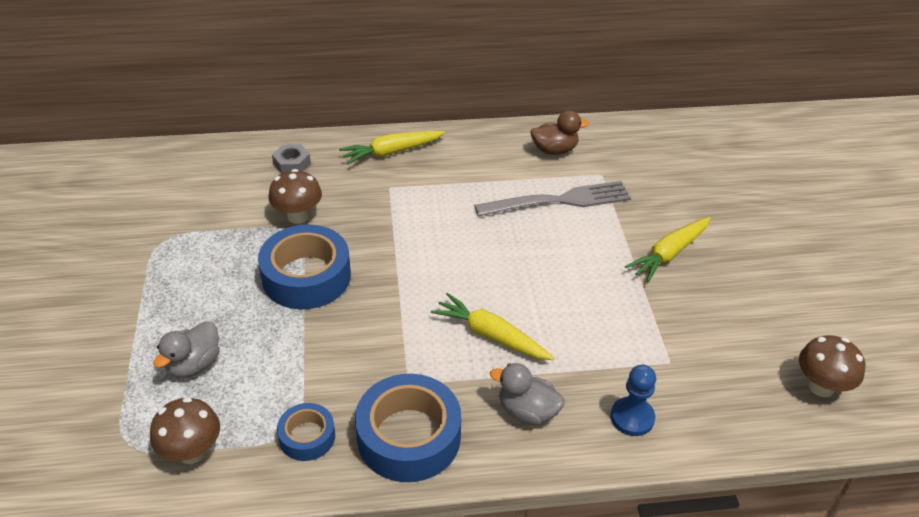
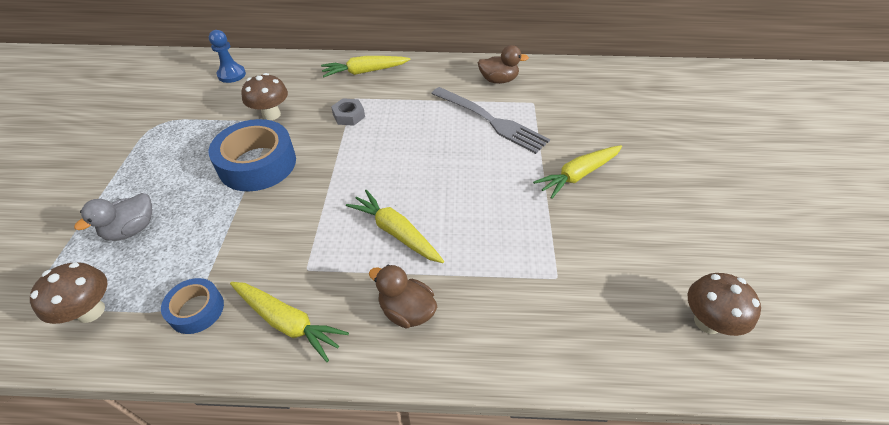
camera: 10 degrees right, 5 degrees up
grey nut [272,144,311,174] -> grey nut moved to [331,98,365,126]
blue tape [355,374,461,482] -> yellow carrot [230,282,349,362]
grey fork [474,181,631,217] -> grey fork turned 45 degrees clockwise [431,87,550,154]
grey duck [490,363,565,425] -> brown duck [369,265,437,328]
blue pawn [611,365,656,436] -> blue pawn moved to [209,30,246,83]

